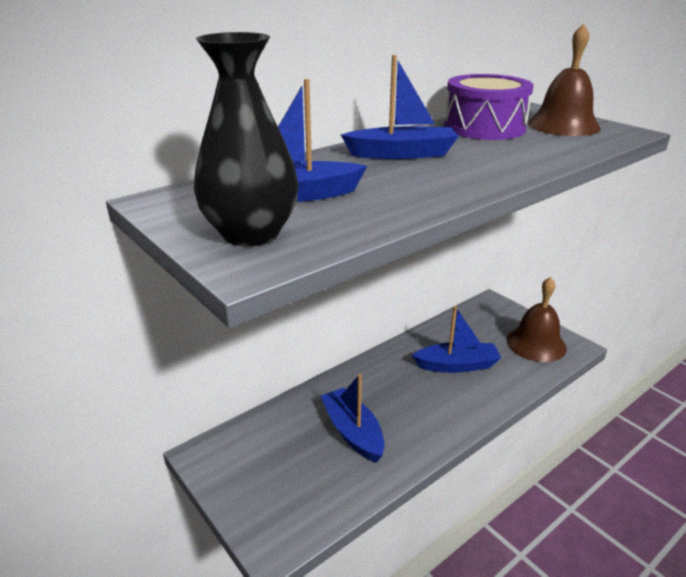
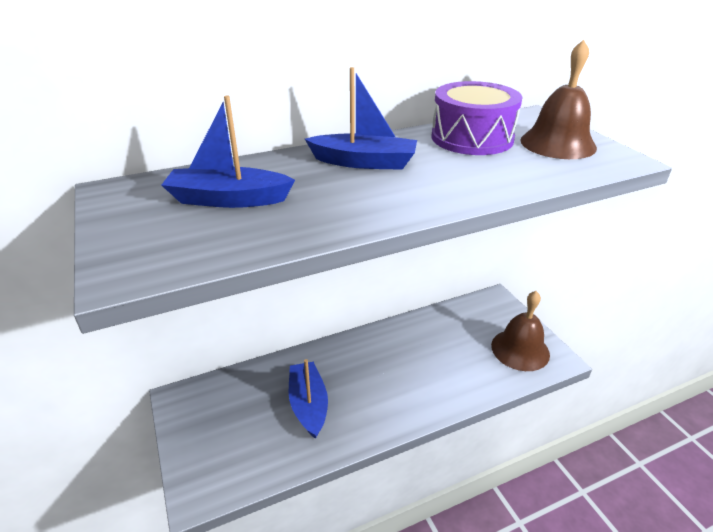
camera: 15 degrees right, 5 degrees up
black vase [194,32,299,246] -> none
blue boat [412,306,501,373] -> none

